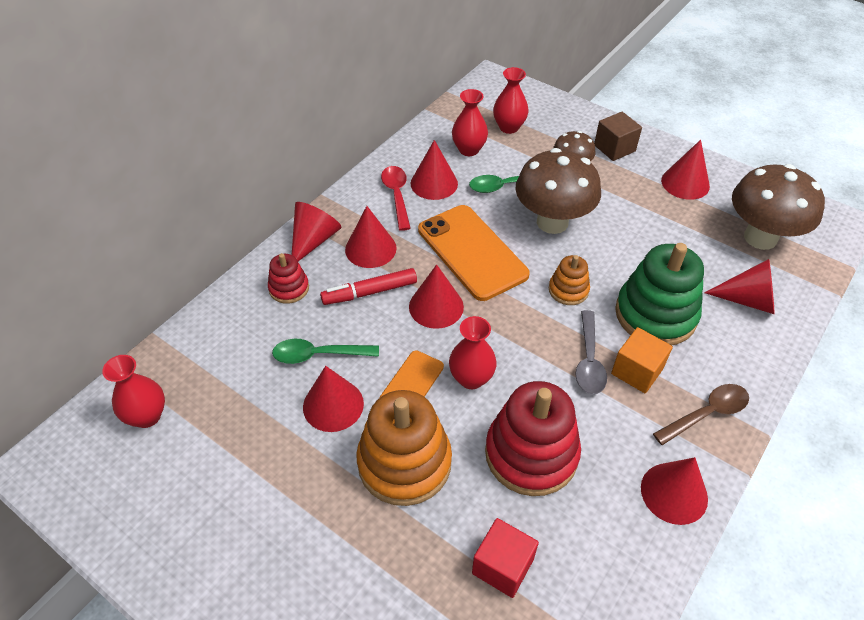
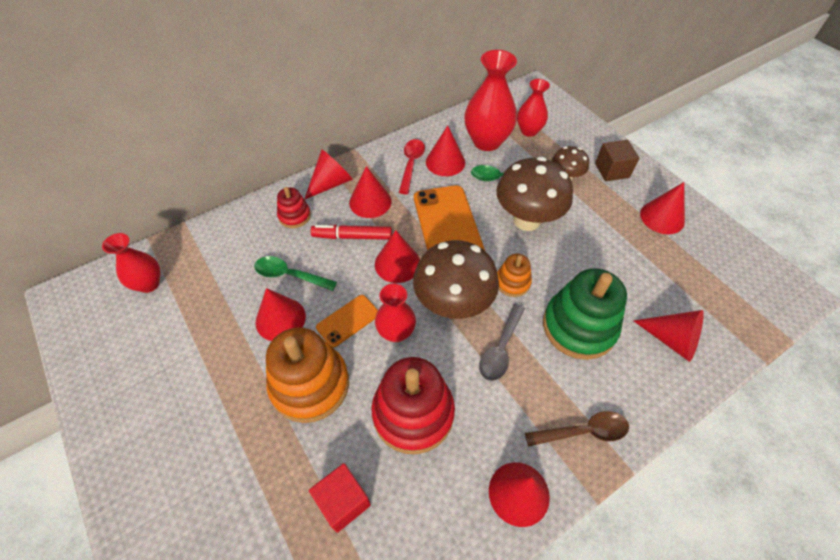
camera: 20 degrees right, 5 degrees up
red vase [452,89,488,156] -> red vase [464,50,517,151], size x1.66
orange cube [611,327,673,393] -> none
brown mushroom [732,164,825,250] -> brown mushroom moved to [413,240,499,319]

